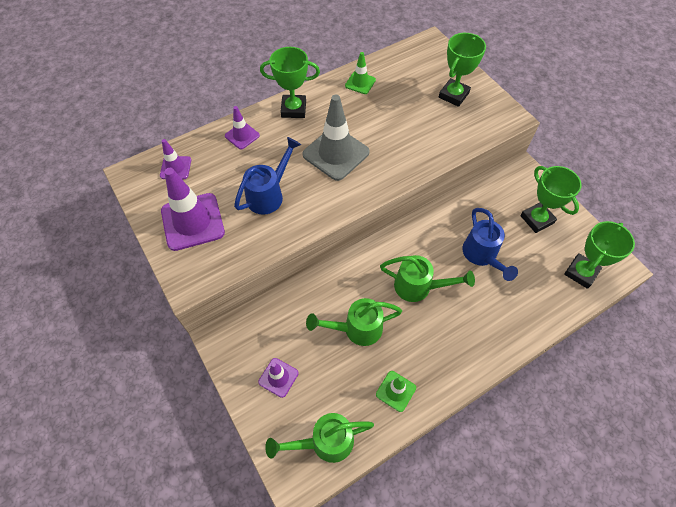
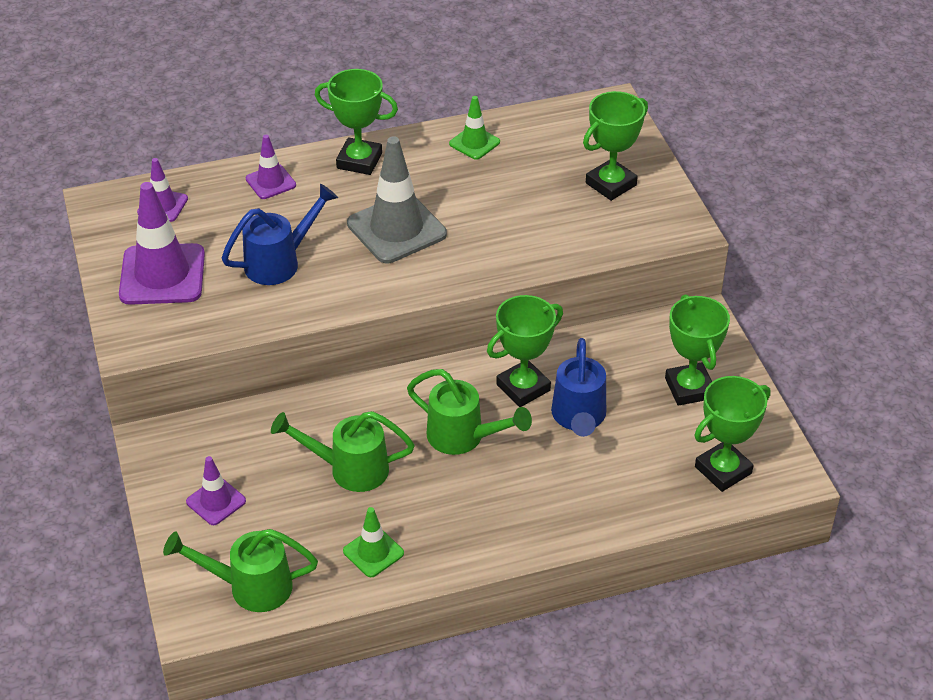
camera: 15 degrees right, 15 degrees down
none -> green trophy [487,295,563,407]

